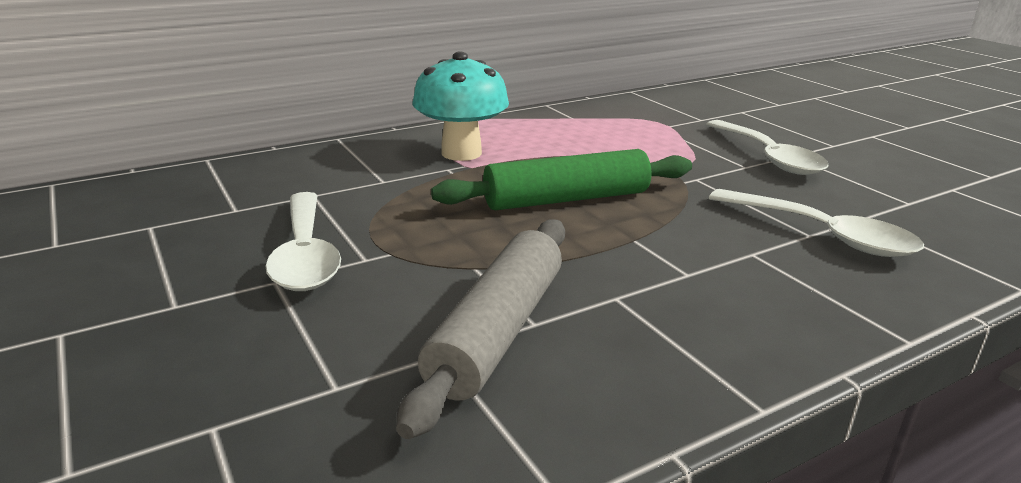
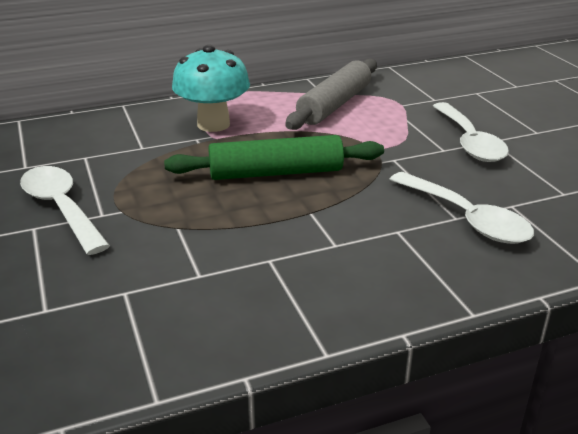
camera: 10 degrees right, 5 degrees up
white spoon [266,192,341,291] -> white spoon turned 150 degrees clockwise [20,166,110,255]
grey rolling pin [396,219,565,439] -> grey rolling pin moved to [285,58,377,130]

